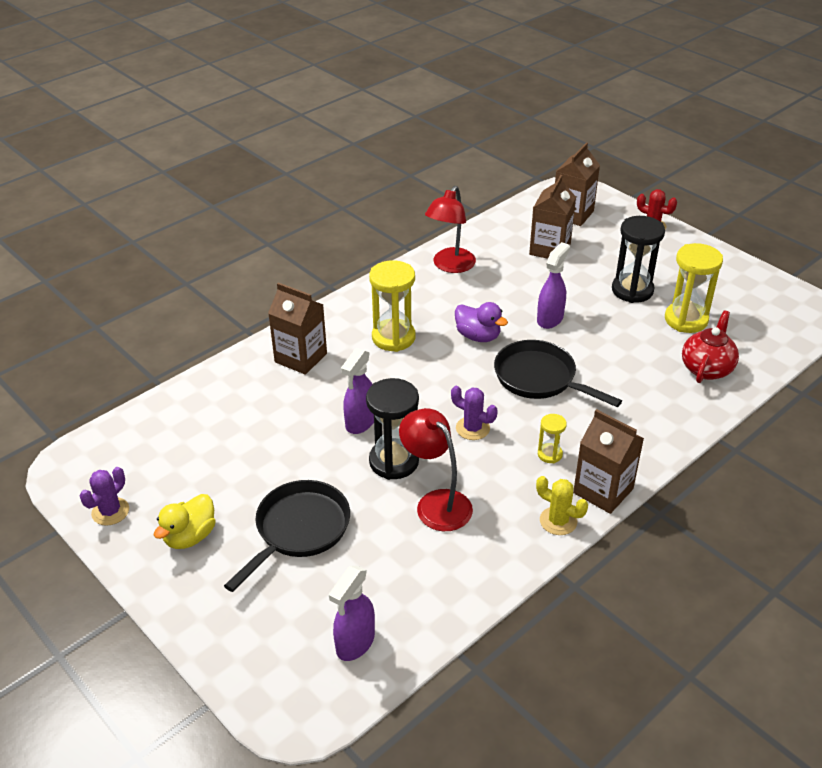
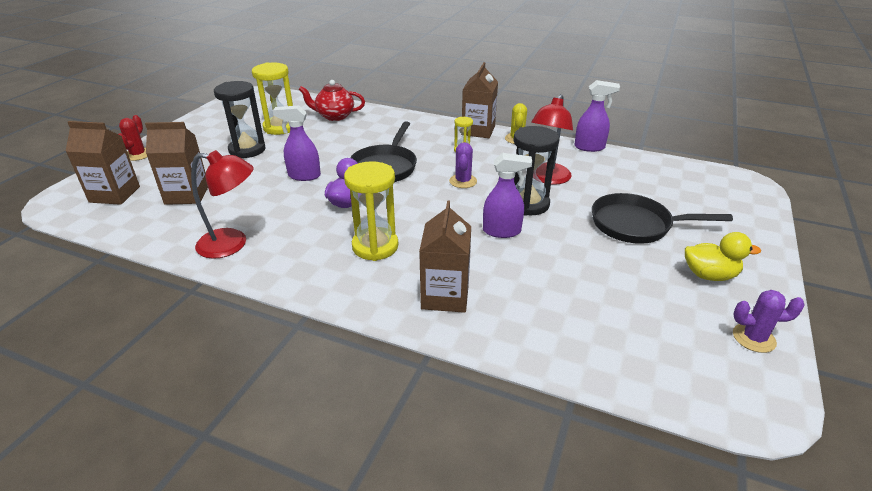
camera: 115 degrees left, 5 degrees down
purple spray bottle [329,565,375,661] -> purple spray bottle moved to [574,80,620,152]

